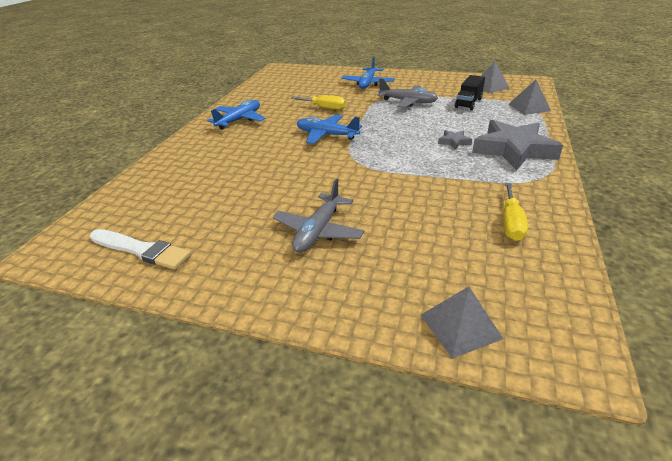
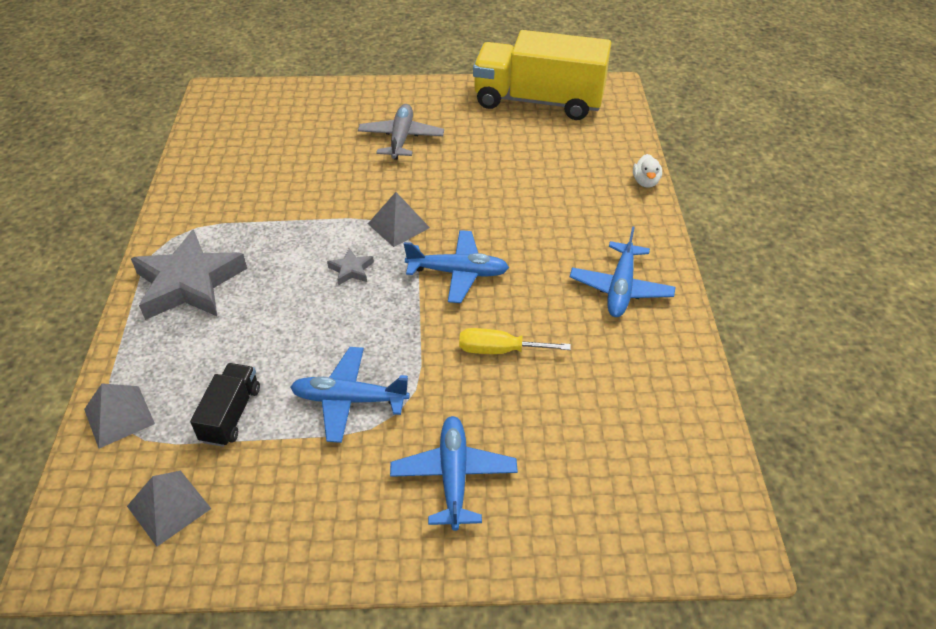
camera: 160 degrees right, 10 degrees up
white brush [90,229,191,270] -> yellow truck [473,30,611,120]
grey plane [377,78,438,108] -> blue plane [290,347,410,443]
grey pyramid [421,286,503,359] -> grey pyramid moved to [368,192,430,247]
grey star [438,130,472,150] -> grey star moved to [327,248,374,286]
yellow screwdriver [503,183,528,241] -> none
none -> white duck [633,154,662,188]

